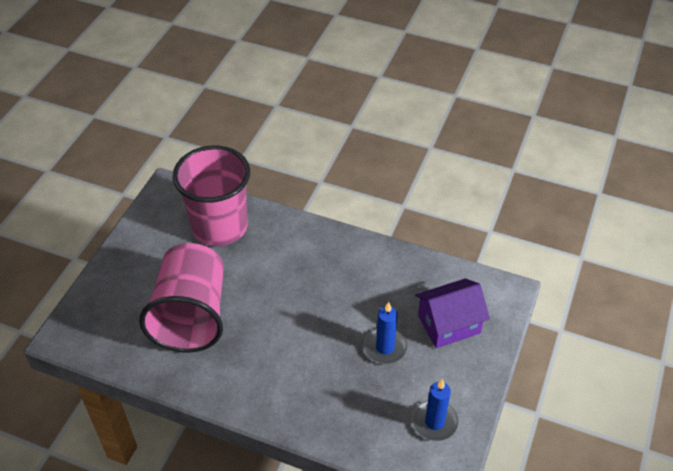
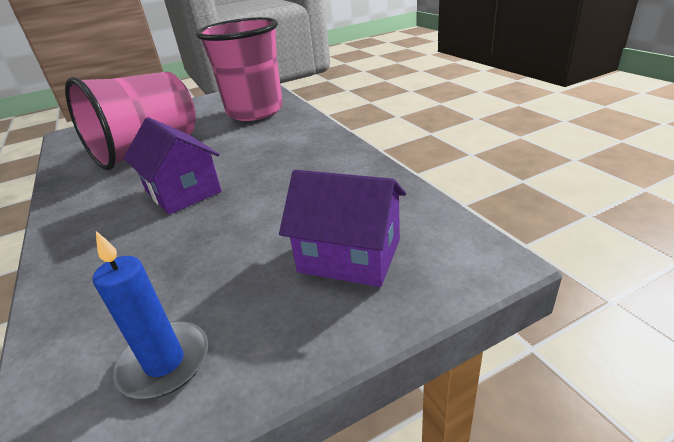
camera: 45 degrees right, 15 degrees down
blue candle [364,302,407,364] -> none
none -> purple house [123,117,222,215]

